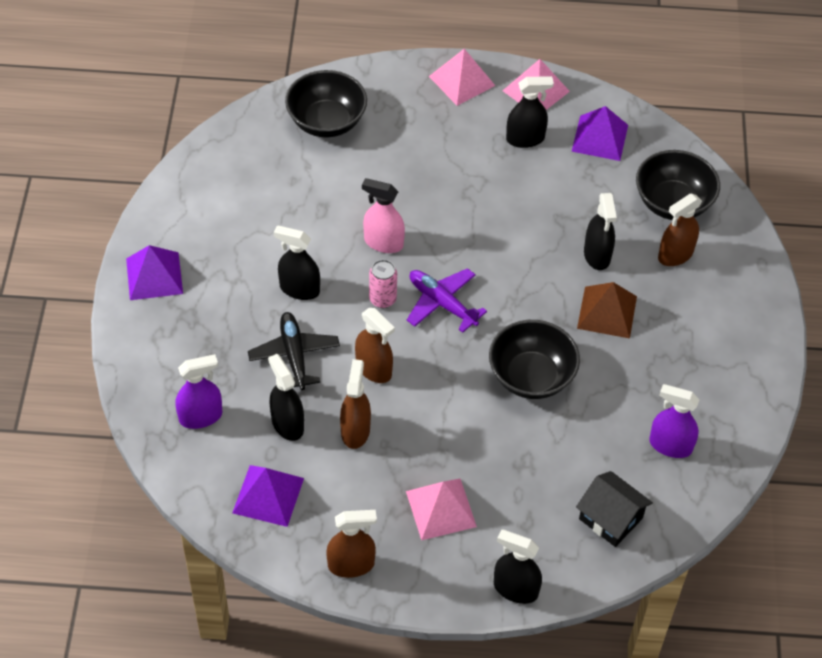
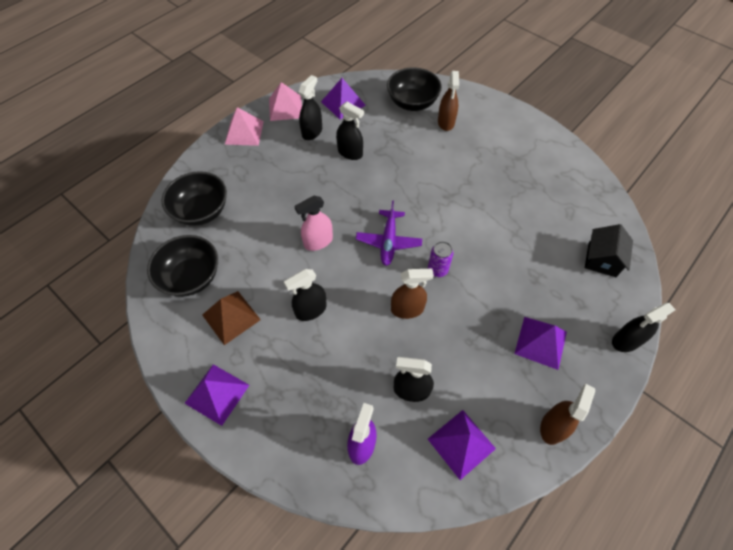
camera: 50 degrees left, 5 degrees up
black plane [248,312,340,390] -> none
brown spray bottle [340,359,371,449] -> none
pink can [369,260,397,308] -> none
pink pyramid [406,479,477,540] -> purple pyramid [514,317,567,370]
purple plane [407,268,487,333] -> purple plane turned 75 degrees counterclockwise [356,200,422,266]
black bowl [489,320,580,399] -> black bowl moved to [147,235,218,297]
black house [576,471,653,547] -> black house turned 60 degrees counterclockwise [585,224,633,277]
brown pyramid [577,282,637,339] -> brown pyramid moved to [202,291,261,345]
black spray bottle [584,193,617,270] -> black spray bottle moved to [336,102,364,160]
purple spray bottle [649,384,699,458] -> none
none -> purple can [428,241,453,277]

